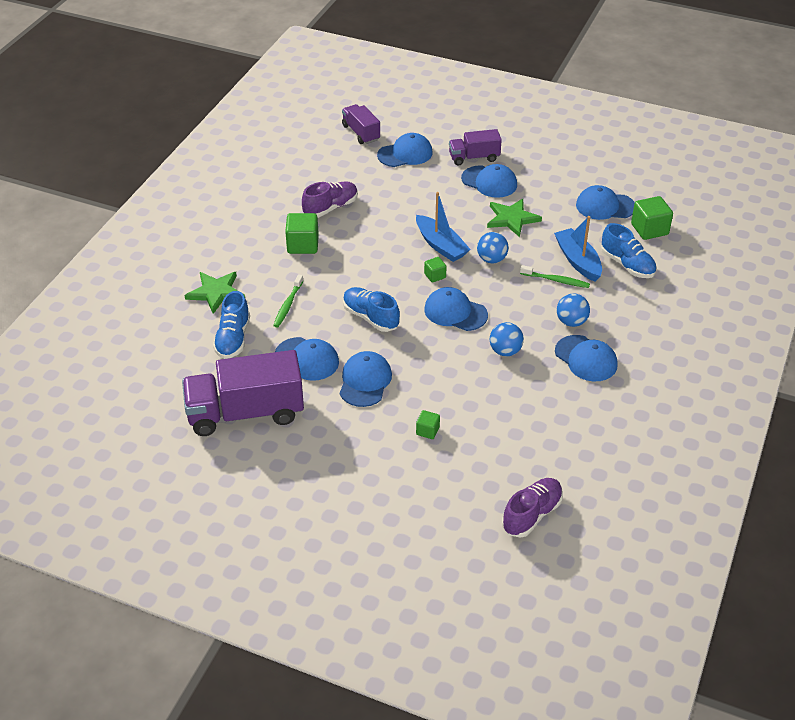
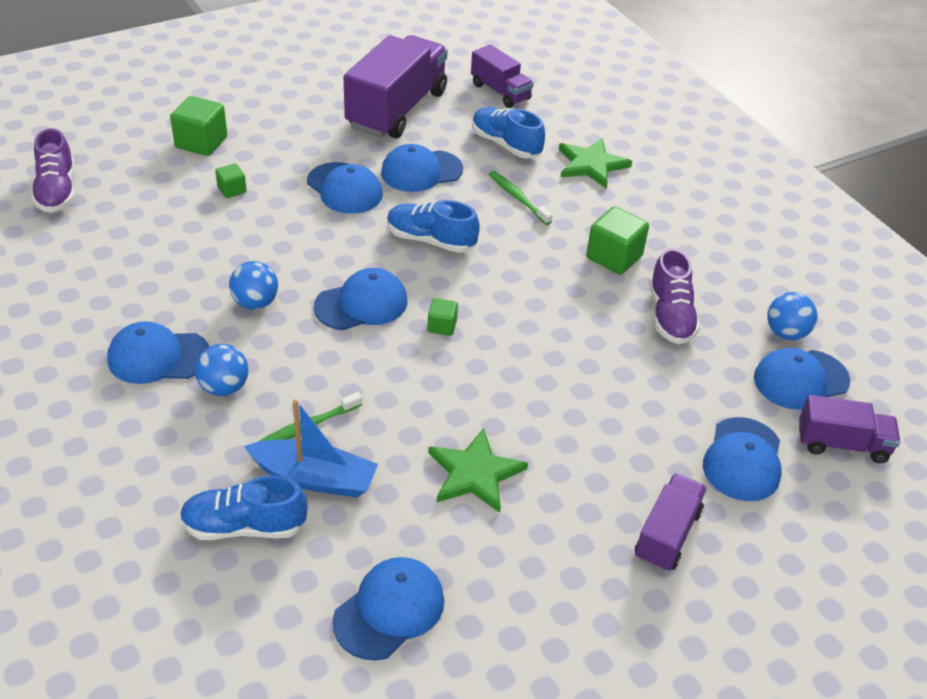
camera: 125 degrees right, 0 degrees up
blue shoe [343,287,400,332] -> blue shoe turned 150 degrees counterclockwise [387,200,480,253]
blue boat [416,192,471,262] -> none
blue cap [461,164,517,198] -> blue cap moved to [754,348,850,410]
blue ball [477,232,509,263] -> blue ball moved to [767,292,818,340]
green cube [631,196,673,240] -> green cube moved to [170,96,227,156]
none -> purple truck [471,44,534,108]

